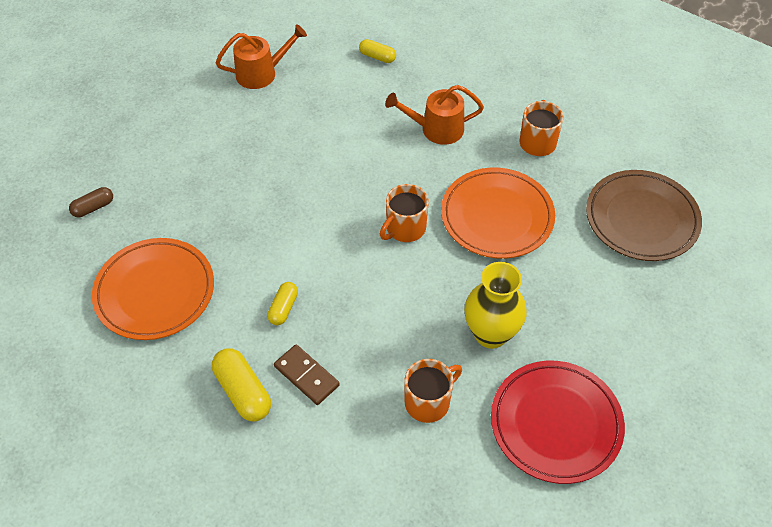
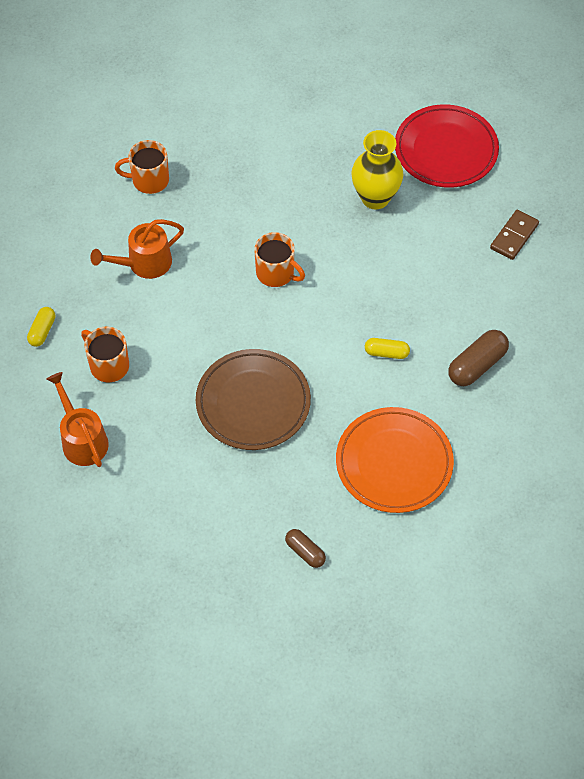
camera: 100 degrees left, 5 degrees up
yellow capsule [212,348,271,422] -> brown capsule [448,330,509,386]
brown domino [274,344,340,405] -> brown domino moved to [490,210,539,260]
orange watering can [385,85,484,145] -> orange watering can turned 75 degrees clockwise [90,219,184,279]
orange mug [404,359,462,423] -> orange mug moved to [81,327,129,382]
orange plate [441,168,555,259] -> none
brown plate [586,170,702,261] -> brown plate moved to [196,349,311,450]

